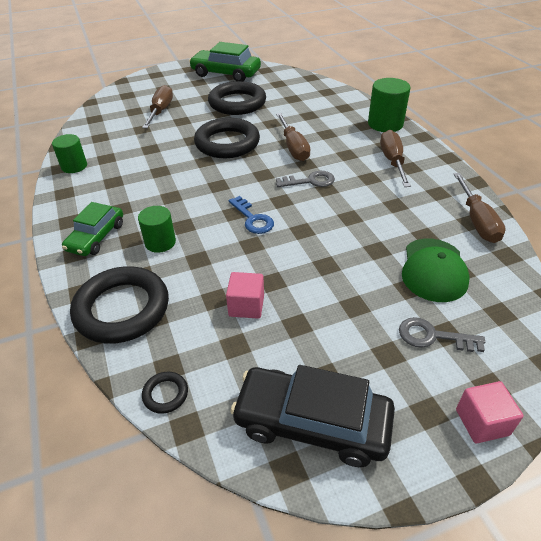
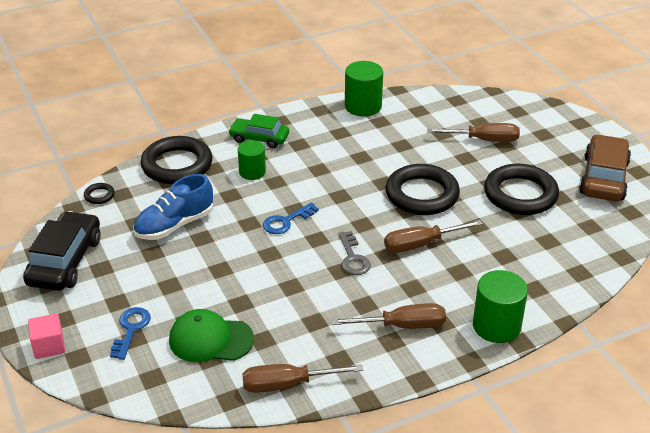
camera: 85 degrees right, 5 degrees down
green cylinder [52,134,87,173] -> green cylinder [345,61,383,116], size x1.52
green car [189,42,261,81] -> brown car [579,134,631,201]
pink cube [226,272,264,319] -> blue shoe [133,174,213,240]
grey key [399,317,485,352] -> blue key [110,307,151,360]

